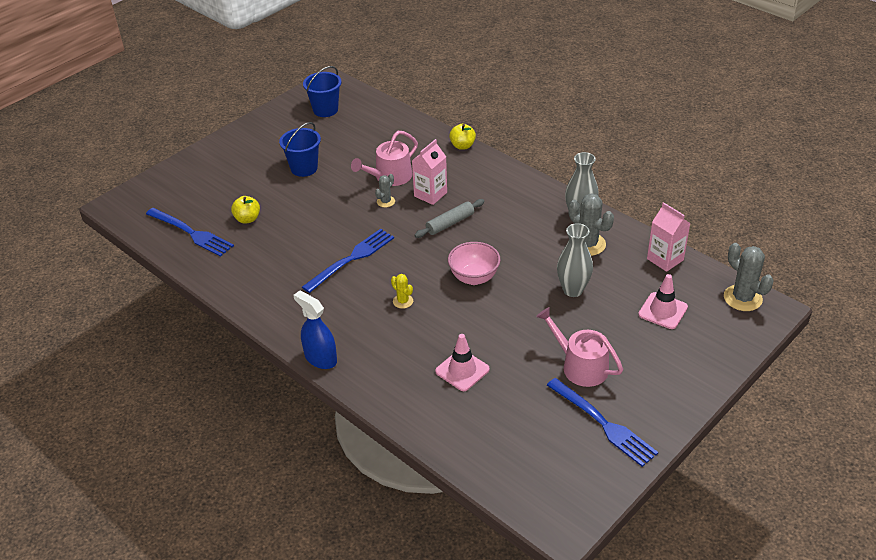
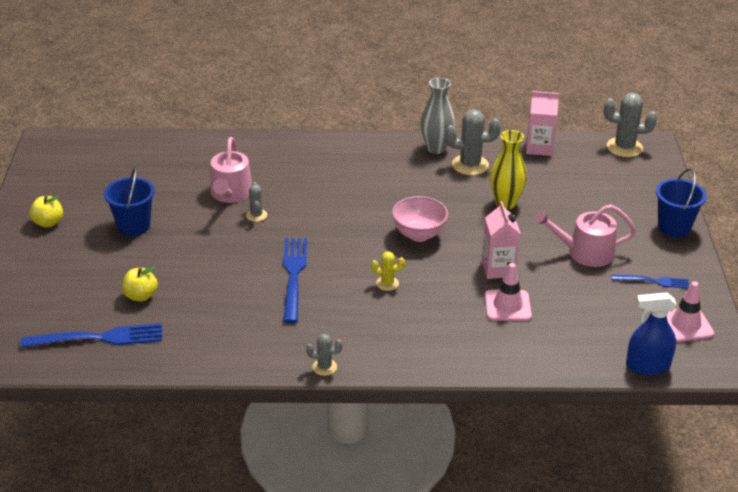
camera: 45 degrees left, 5 degrees down
blue spray bottle [293,291,337,369] -> blue spray bottle moved to [626,292,677,375]
blue bucket [303,66,341,117] -> blue bucket moved to [656,168,707,237]
pink carton [412,139,447,205] -> pink carton moved to [482,201,521,279]
grey rolling pin [415,199,485,238] -> none
yellow apple [449,124,476,150] -> yellow apple moved to [29,195,63,228]
blue fork [547,378,658,467] -> blue fork [612,275,689,288], size x0.59
grey vase [557,223,593,297] -> yellow vase [490,130,527,210]
pink traffic cone [638,274,688,329] -> pink traffic cone moved to [667,282,714,342]
none -> grey cactus [306,334,343,376]

